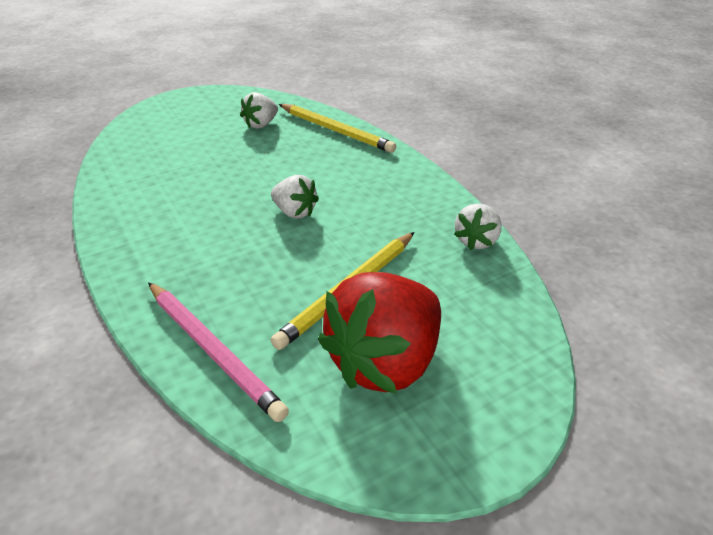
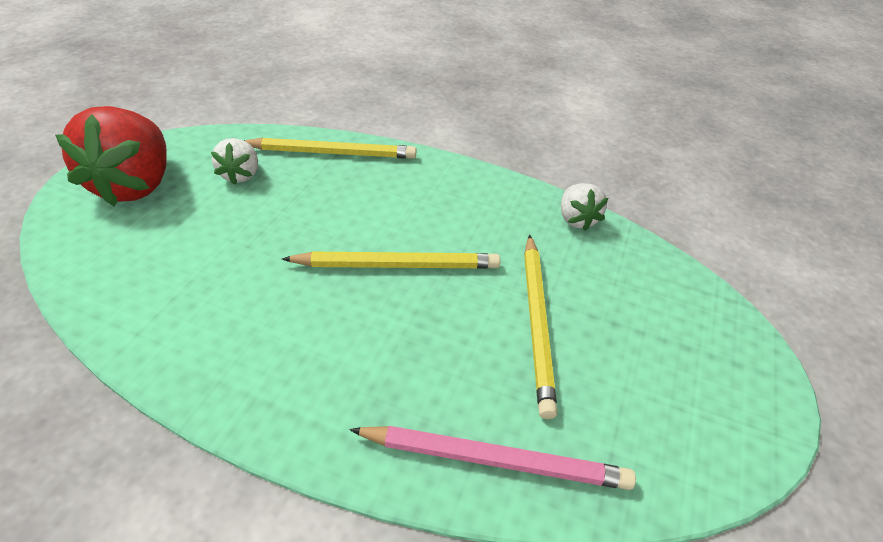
camera: 40 degrees left, 5 degrees up
white strawberry [271,175,319,219] -> yellow pencil [282,252,500,269]
red strawberry [318,272,441,394] -> red strawberry moved to [55,106,167,206]

